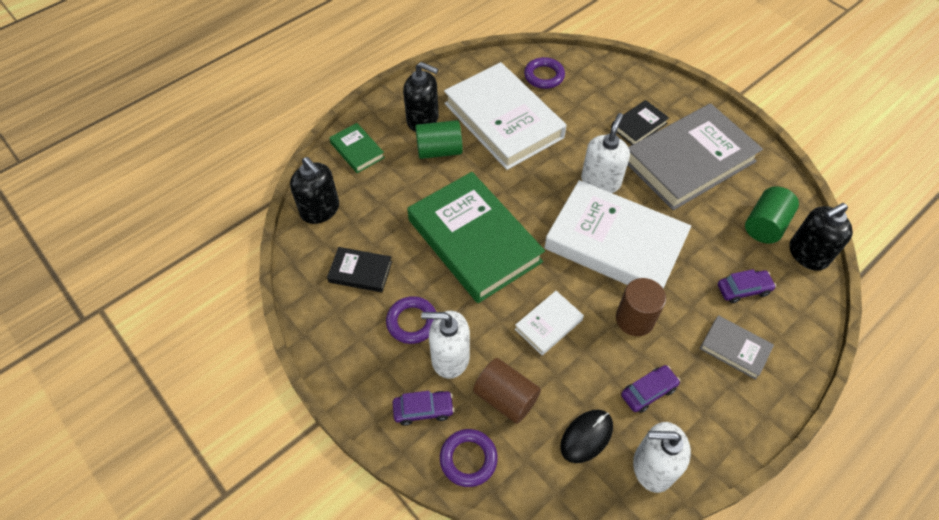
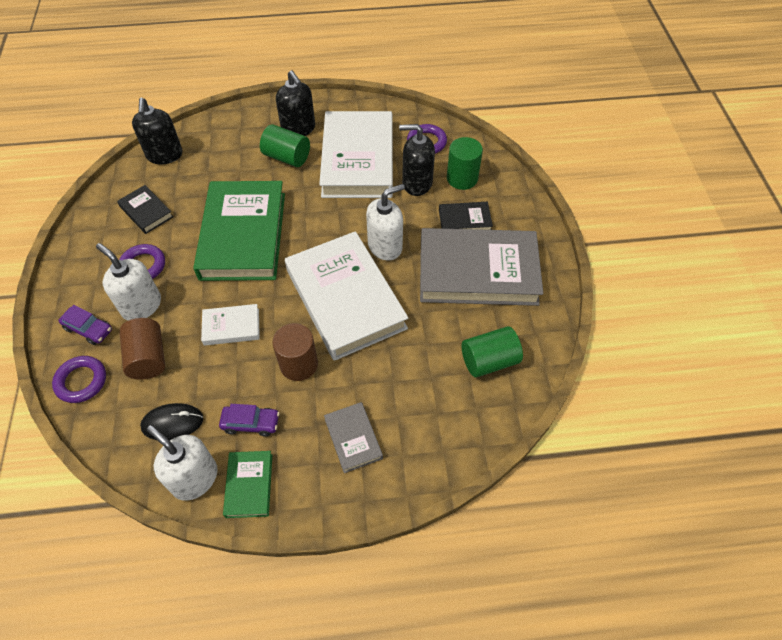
camera: 35 degrees right, 0 degrees up
green book [329,123,385,173] -> green book moved to [223,451,272,518]
purple car [718,269,776,303] -> none
black soap dispenser [790,203,853,271] -> black soap dispenser moved to [399,124,435,196]
none -> green cylinder [447,137,483,190]

